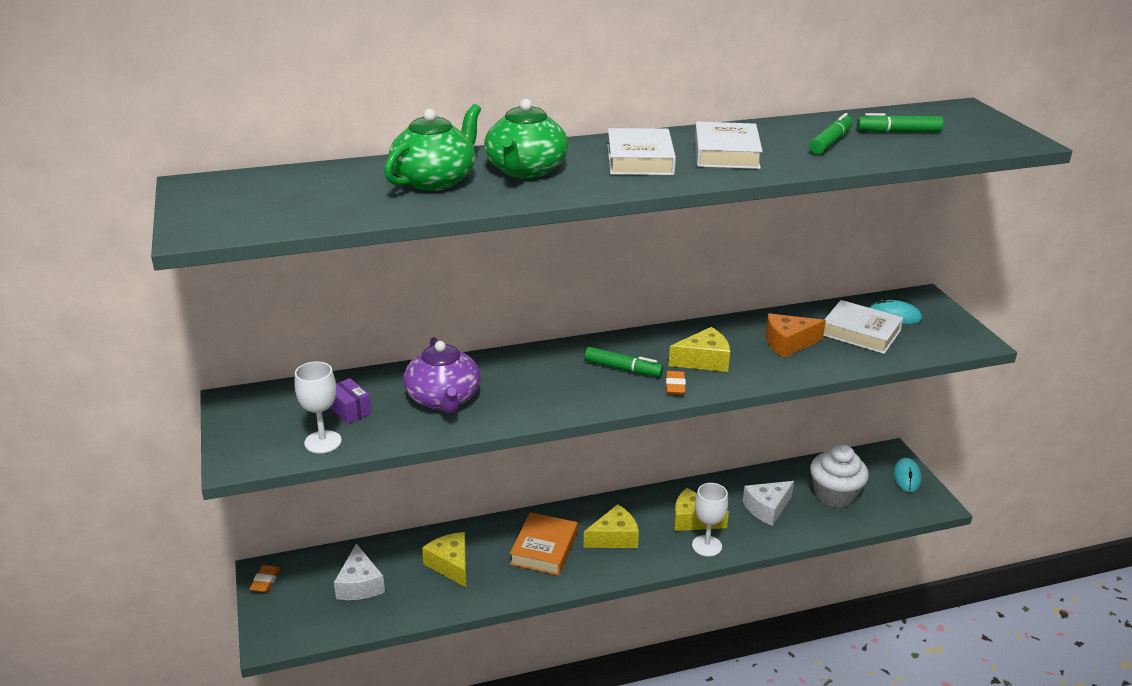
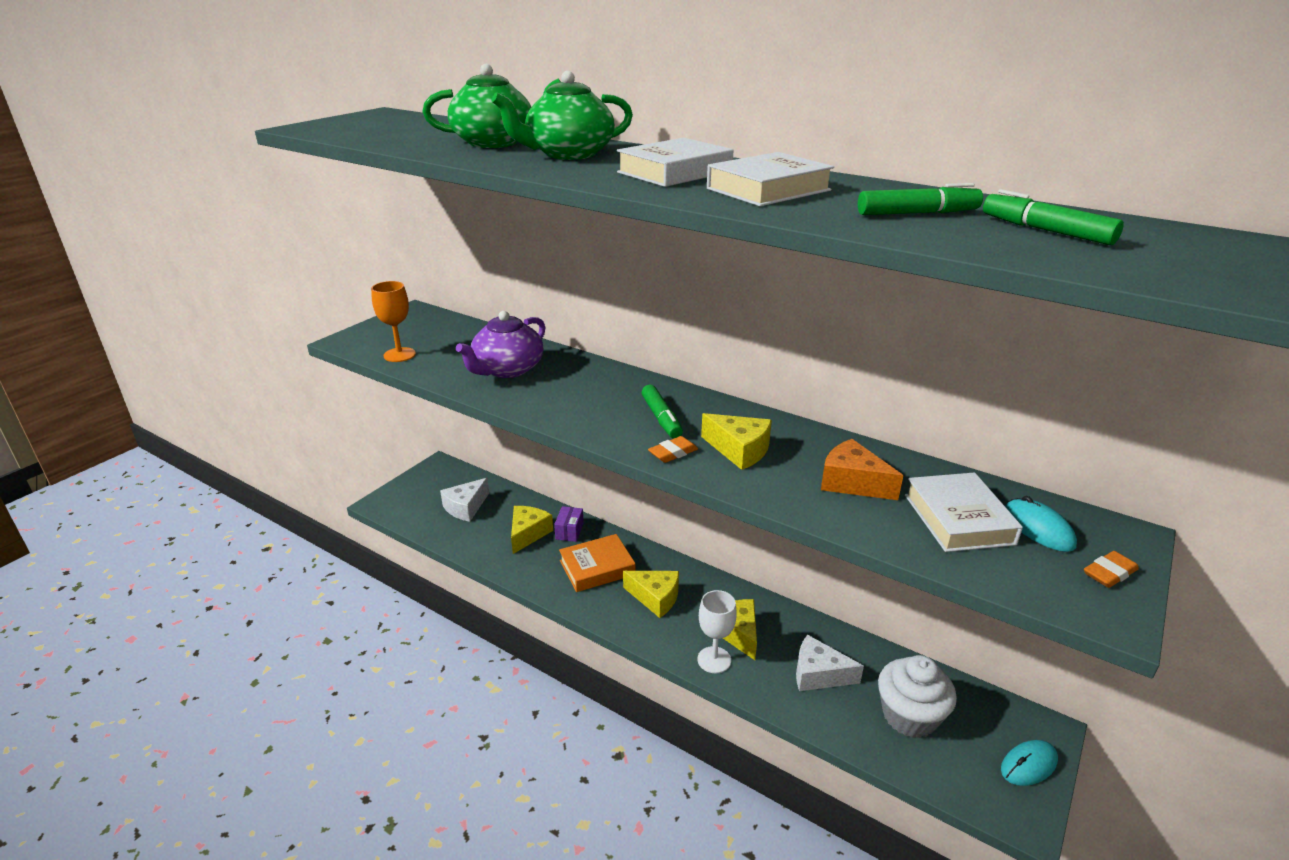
camera: 50 degrees right, 0 degrees up
orange eraser [249,565,280,592] -> orange eraser moved to [1084,551,1139,588]
white goblet [295,361,342,453] -> orange goblet [371,281,416,362]
purple box [330,378,372,424] -> purple box moved to [554,506,584,542]

